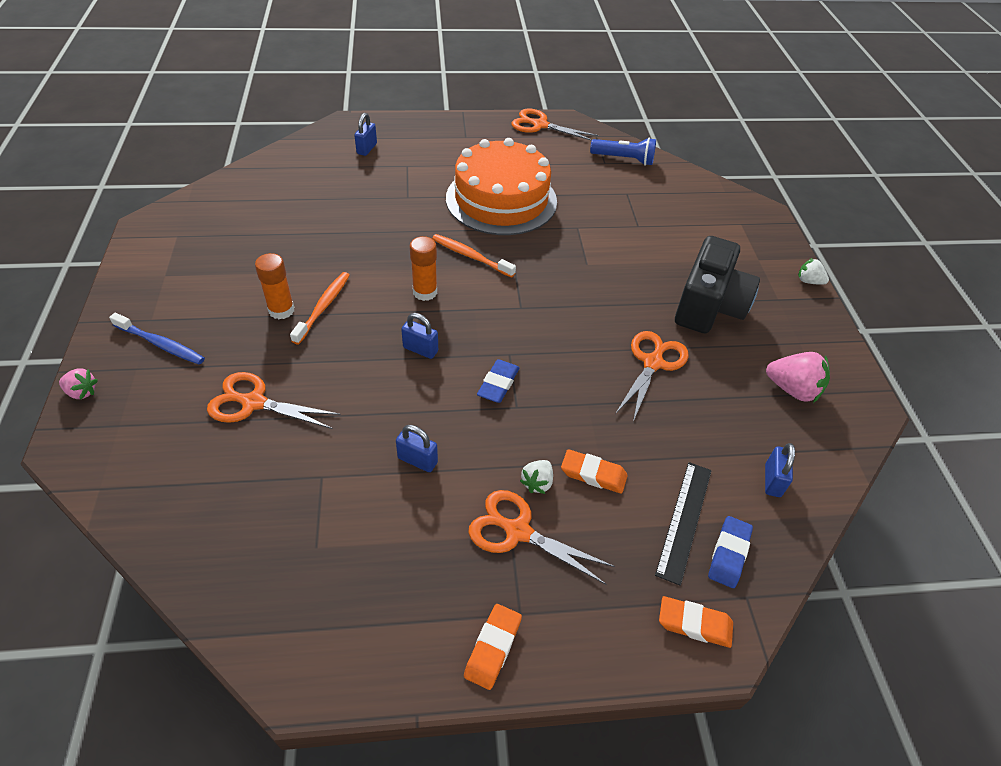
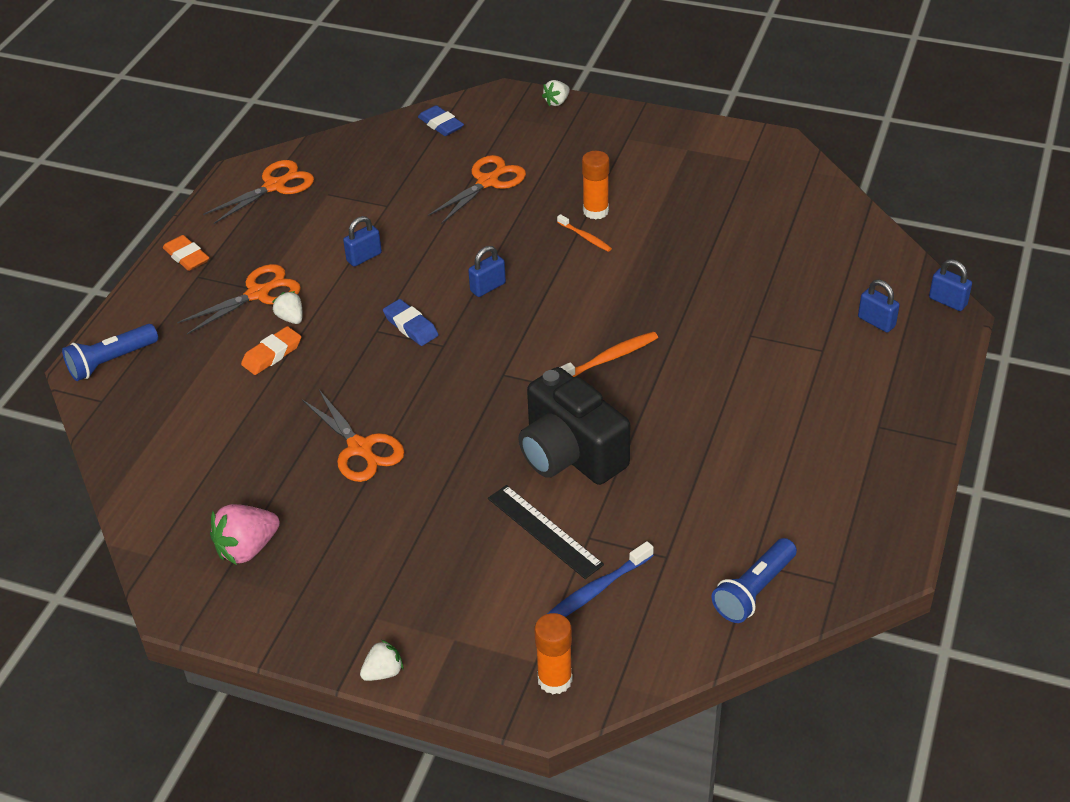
camera: 120 degrees right, 5 degrees down
pink strawberry [59,369,98,400] -> white strawberry [542,80,570,106]
blue toothbrush [109,313,205,364] -> blue toothbrush moved to [547,541,654,617]
orange toothbrush [290,272,350,345] -> orange toothbrush [557,214,612,252], size x0.63
orange glue stick [410,236,437,301] -> orange glue stick moved to [534,613,573,694]
orange cake [446,138,557,235] -> none
orange scissors [512,108,599,141] -> orange scissors moved to [203,160,314,224]
black ruler [655,462,712,586] -> black ruler moved to [488,485,604,579]
orange eraser [659,596,733,648] -> blue flashlight [62,324,158,381]
black camera [675,236,760,333] -> black camera moved to [518,367,630,485]
blue eraser [708,516,753,588] -> blue eraser moved to [418,105,464,136]
blue padlock [765,443,795,497] -> blue padlock moved to [929,259,972,311]

